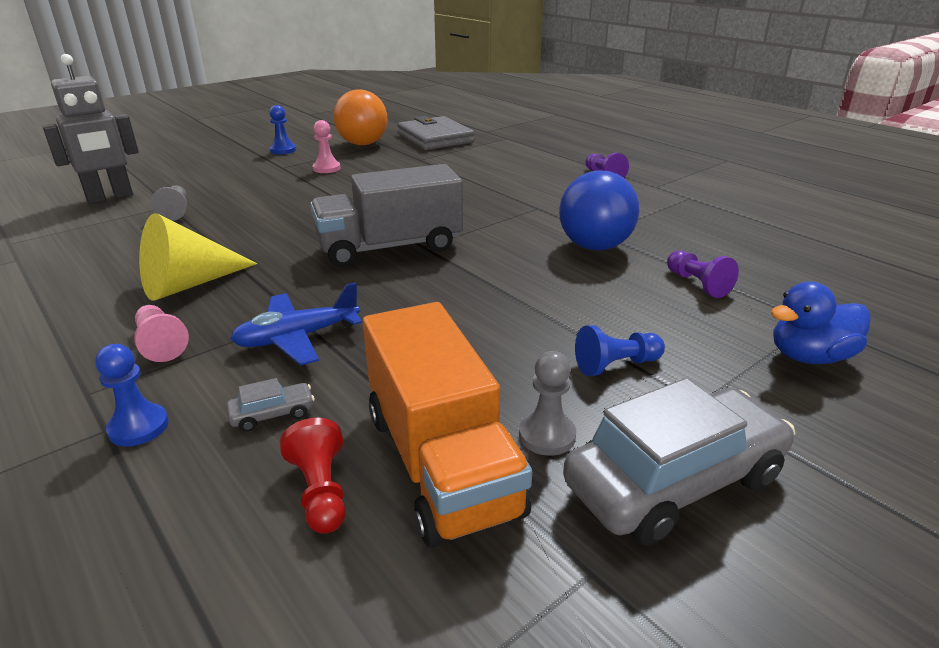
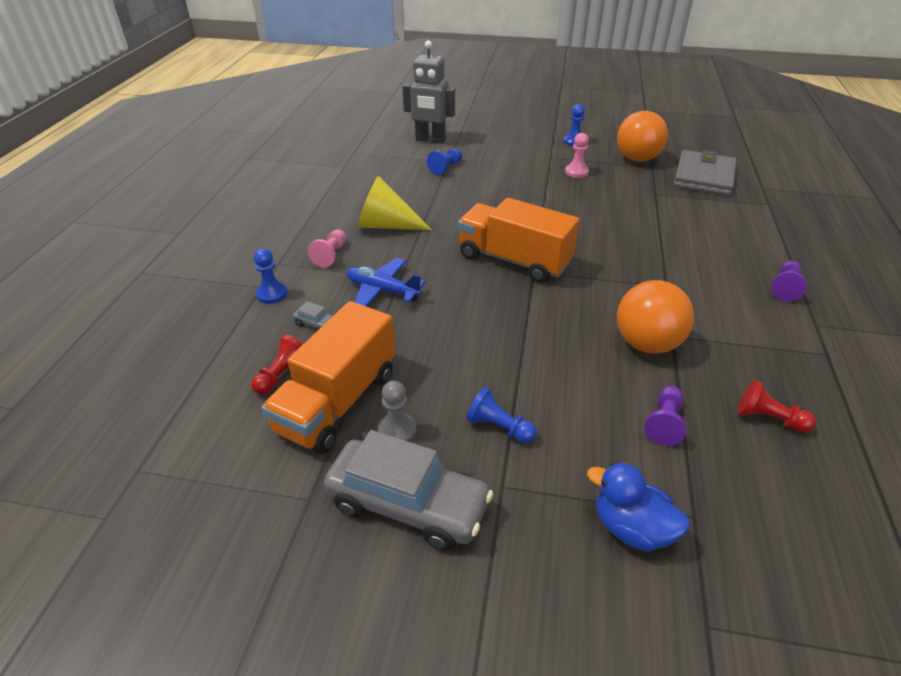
camera: 50 degrees right, 10 degrees up
grey pawn [151,185,187,221] -> blue pawn [427,149,462,175]
grey truck [310,164,463,267] -> orange truck [458,198,580,283]
blue ball [559,170,640,251] -> orange ball [617,280,694,354]
none -> red pawn [738,380,816,433]

